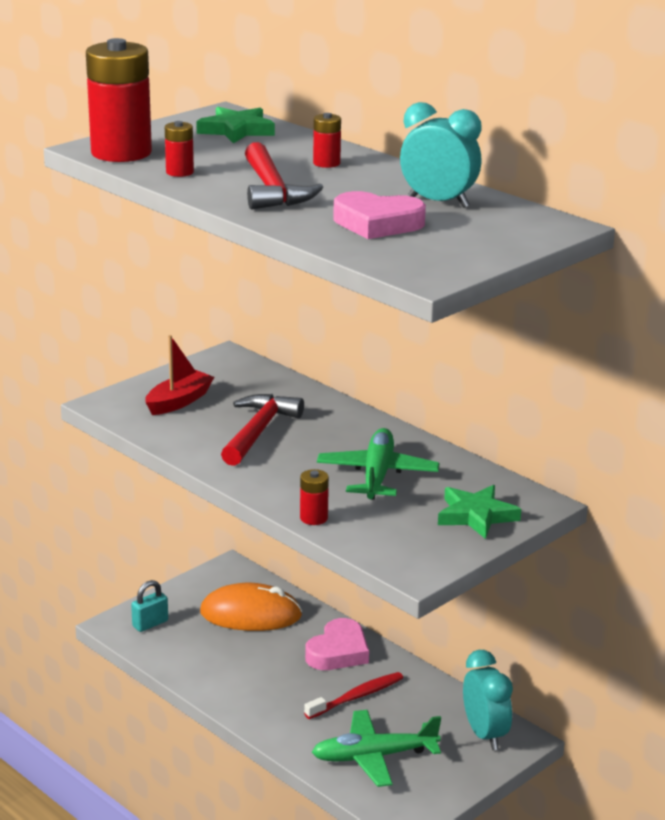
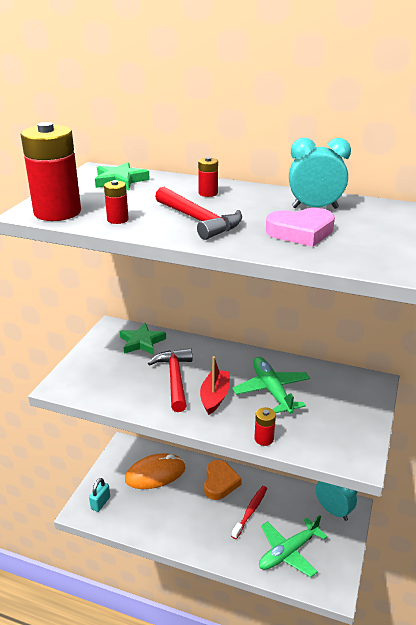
camera: 25 degrees left, 5 degrees up
red boat [145,335,214,415] -> red boat moved to [200,356,230,415]
pink heart [305,618,369,670] -> orange heart [204,460,242,500]
green star [438,485,521,539] -> green star moved to [120,323,166,355]

